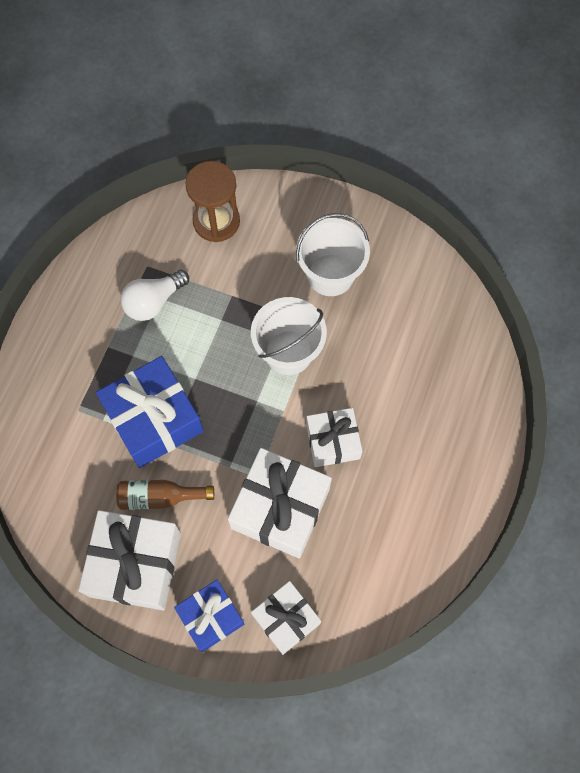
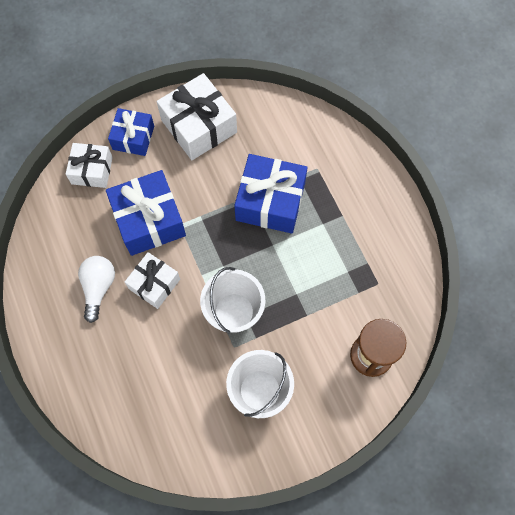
camera: 135 degrees right, 0 degrees up
brown bottle [116,480,214,510] -> none
white light bulb [120,270,189,321] -> white light bulb moved to [78,256,115,323]
white gift [228,448,332,559] -> blue gift [106,170,186,256]

